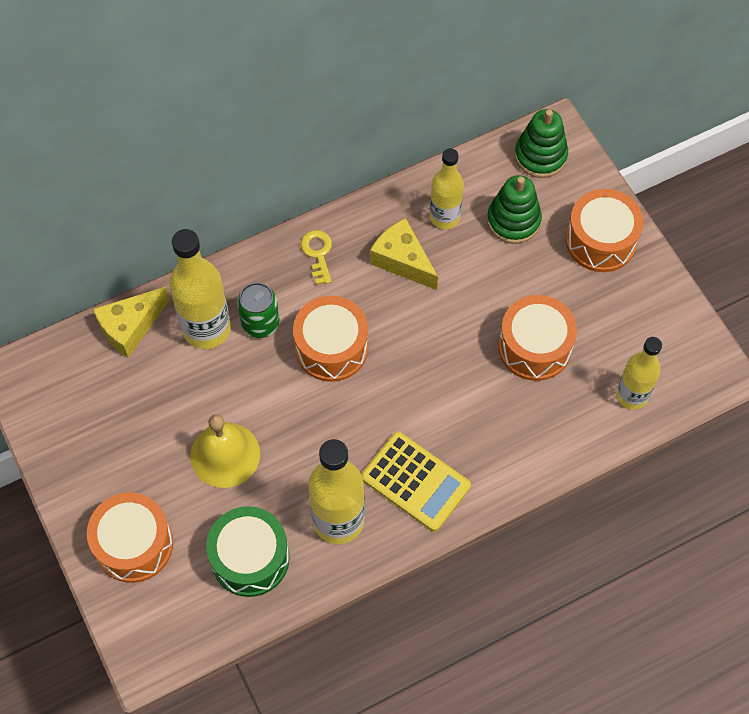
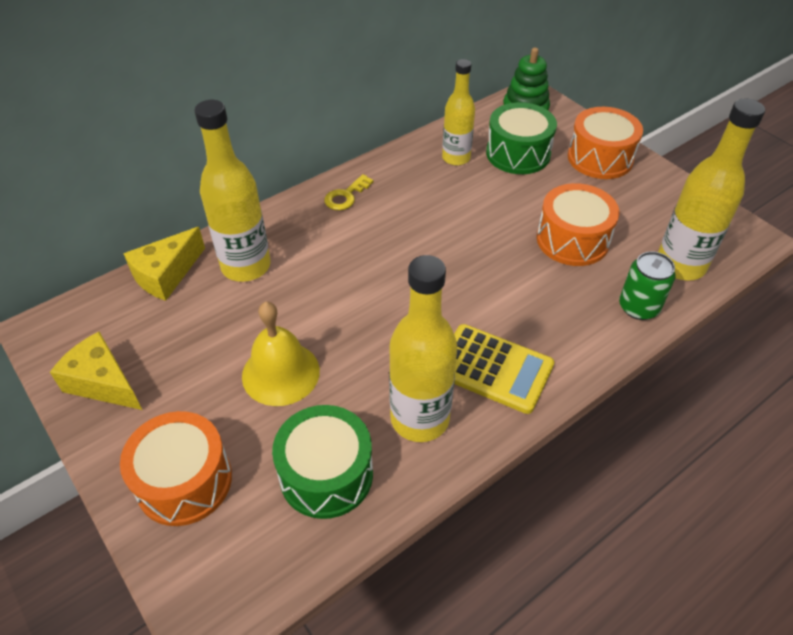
camera: 10 degrees left, 15 degrees down
green can [237,282,280,338] -> green can moved to [619,251,676,320]
orange drum [293,296,368,382] -> none
yellow key [301,230,332,285] -> yellow key turned 120 degrees counterclockwise [324,174,374,210]
yellow cheese [370,218,438,290] -> yellow cheese moved to [50,331,142,410]
green stacking toy [487,175,542,244] -> green drum [486,102,557,174]
yellow bottle [616,337,662,410] -> yellow bottle [658,98,765,281], size x1.52

